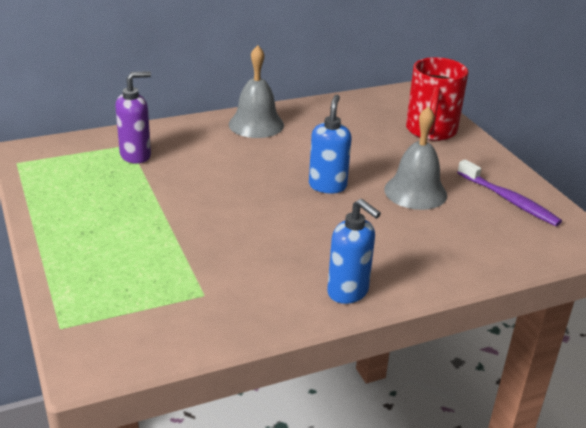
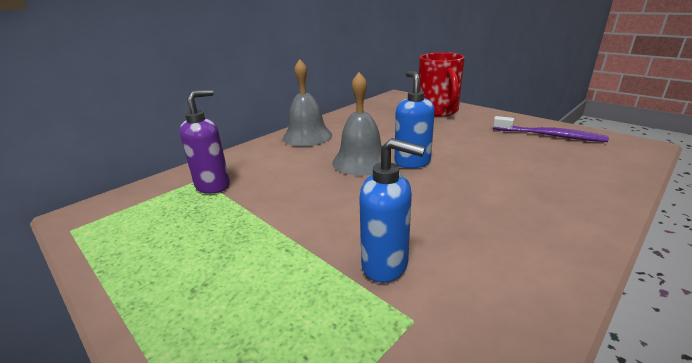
camera: 20 degrees left, 5 degrees down
blue soap dispenser [327,199,381,304] -> blue soap dispenser moved to [359,138,425,283]
grey bell [384,106,447,210] -> grey bell moved to [332,72,382,176]

